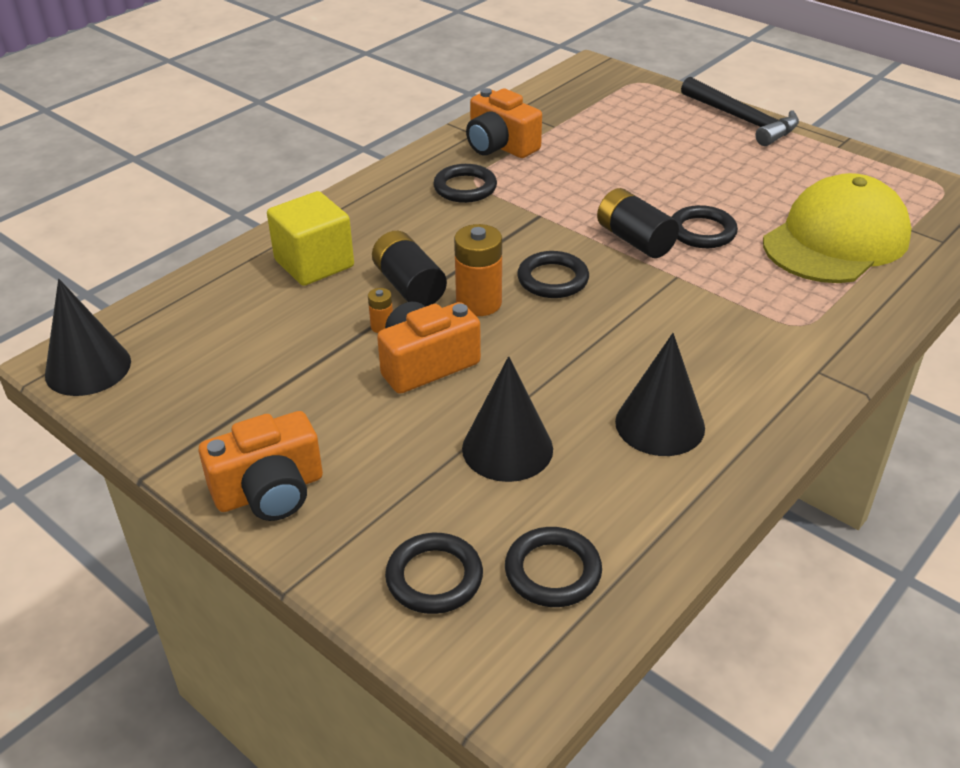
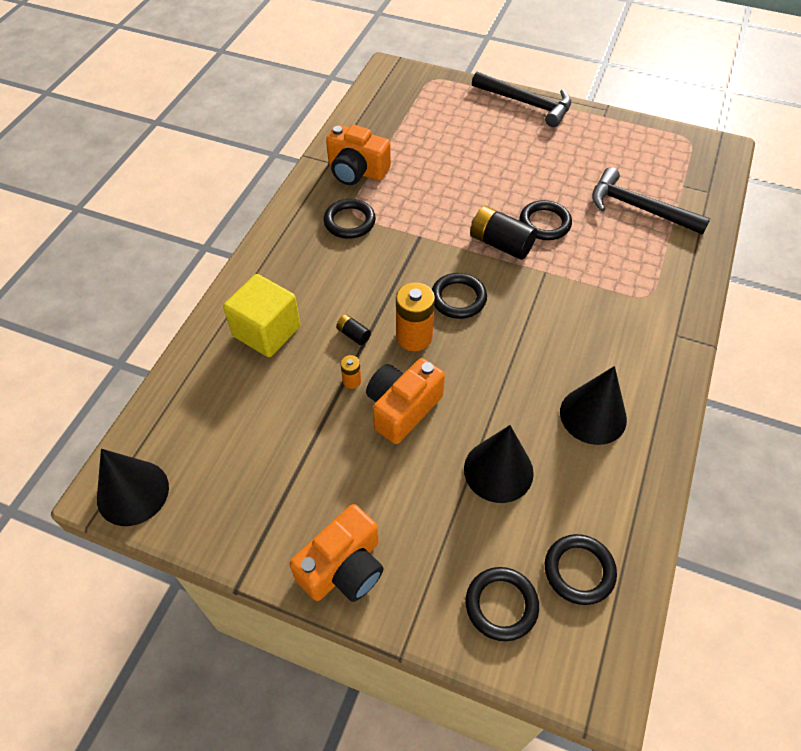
camera: 20 degrees left, 15 degrees up
black battery [372,231,447,307] -> black battery [336,314,371,345], size x0.49
yellow cap [763,173,912,283] -> black hammer [592,167,711,235]

